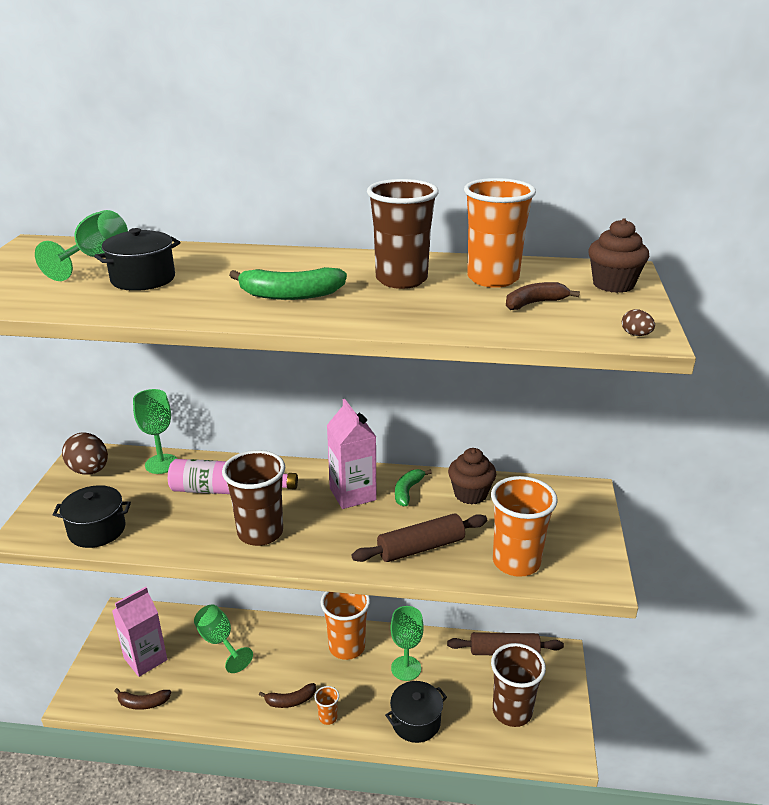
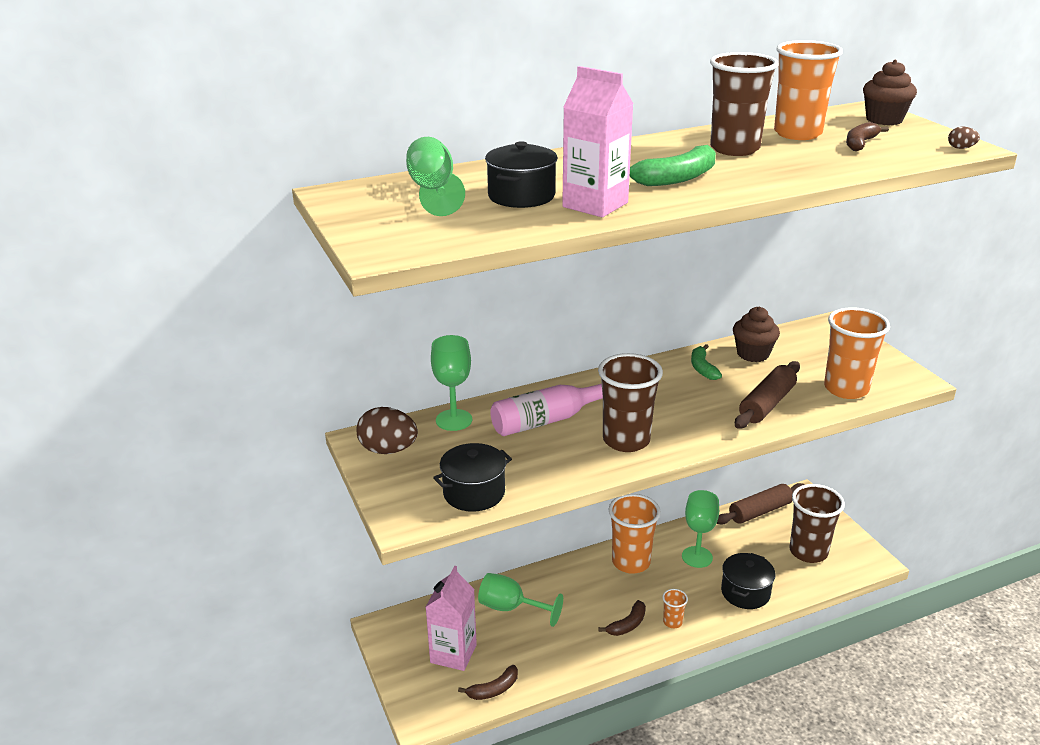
camera: 30 degrees left, 0 degrees up
pink carton [327,399,376,509] -> pink carton moved to [562,66,634,217]

